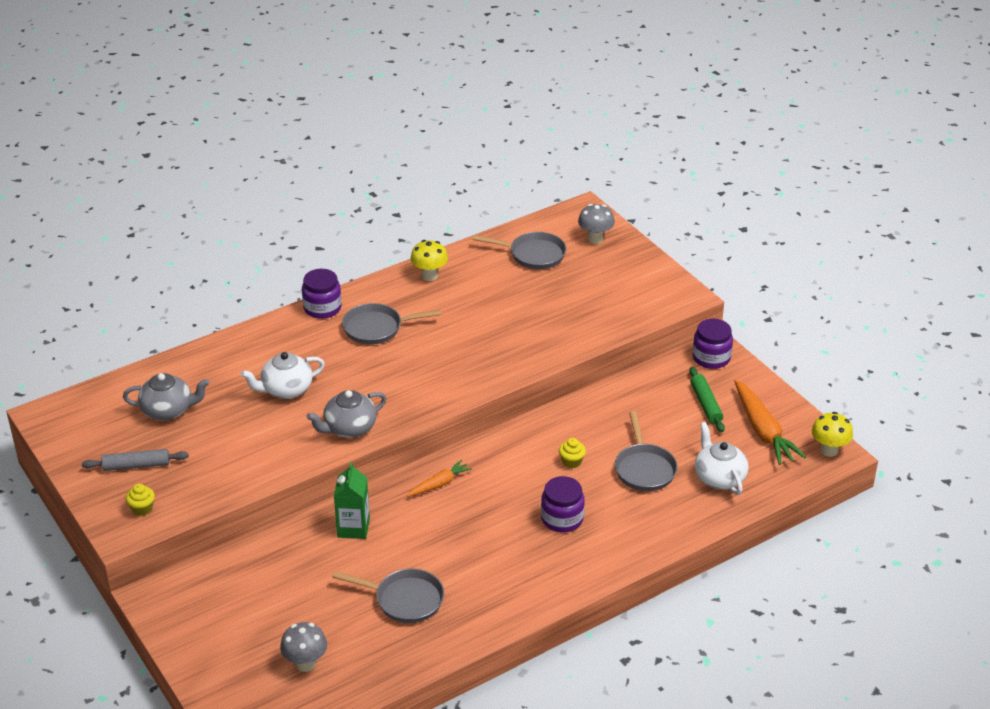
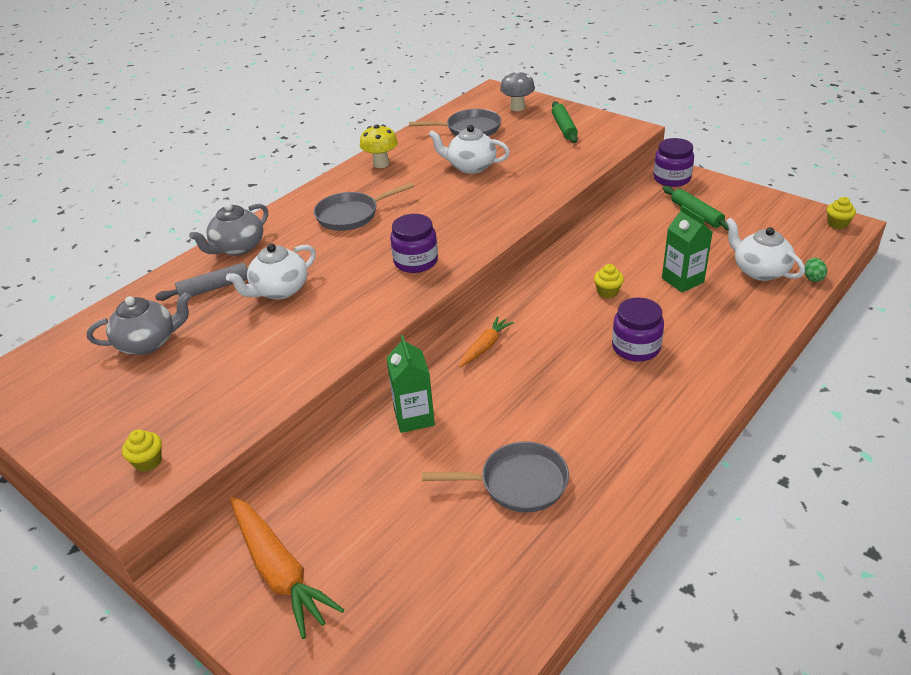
camera: 15 degrees left, 0 degrees up
grey rolling pin [82,449,189,471] -> grey rolling pin moved to [155,263,248,301]
grey mushroom [280,622,327,672] -> none
purple jar [302,269,342,319] -> purple jar moved to [390,214,438,273]
grey teapot [307,390,387,438] -> grey teapot moved to [189,203,268,256]
grey pan [615,411,678,491] -> green carton [662,205,713,292]
orange carrot [734,380,806,465] -> orange carrot moved to [230,497,344,639]
yellow mushroom [812,412,853,457] -> yellow cupcake [827,197,856,229]
none -> white teapot [428,125,510,174]
none -> green rolling pin [552,101,578,143]
none -> green egg [805,258,827,282]

